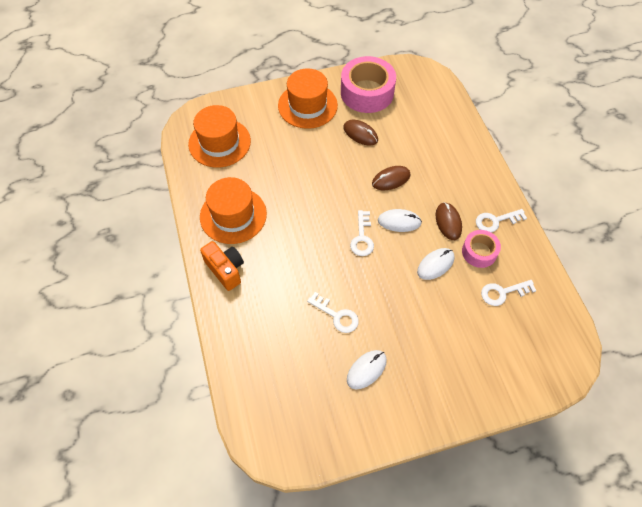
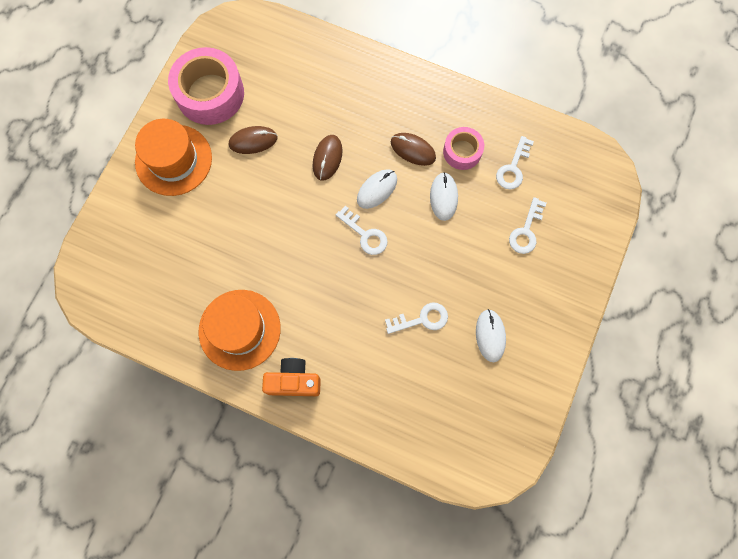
camera: 50 degrees left, 15 degrees up
orange hat [188,105,251,168] -> none
white key [476,209,527,232] -> white key moved to [509,197,546,254]

